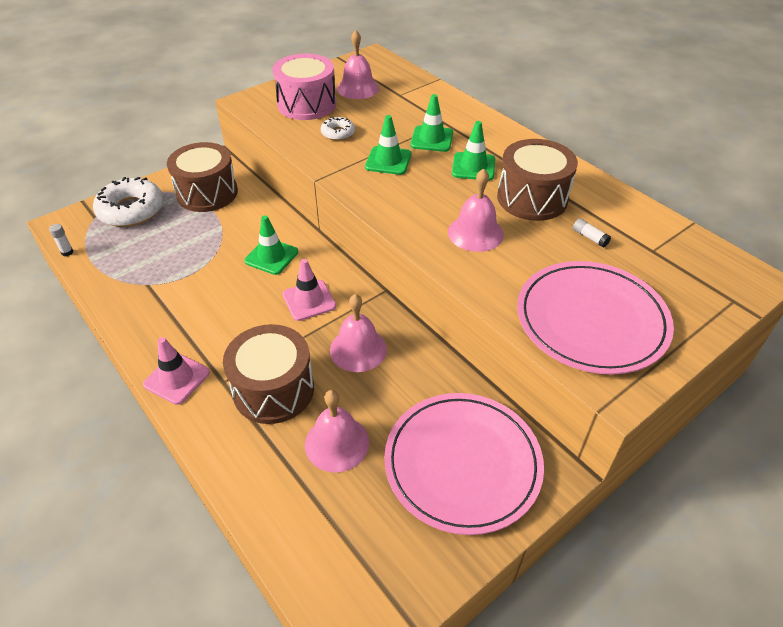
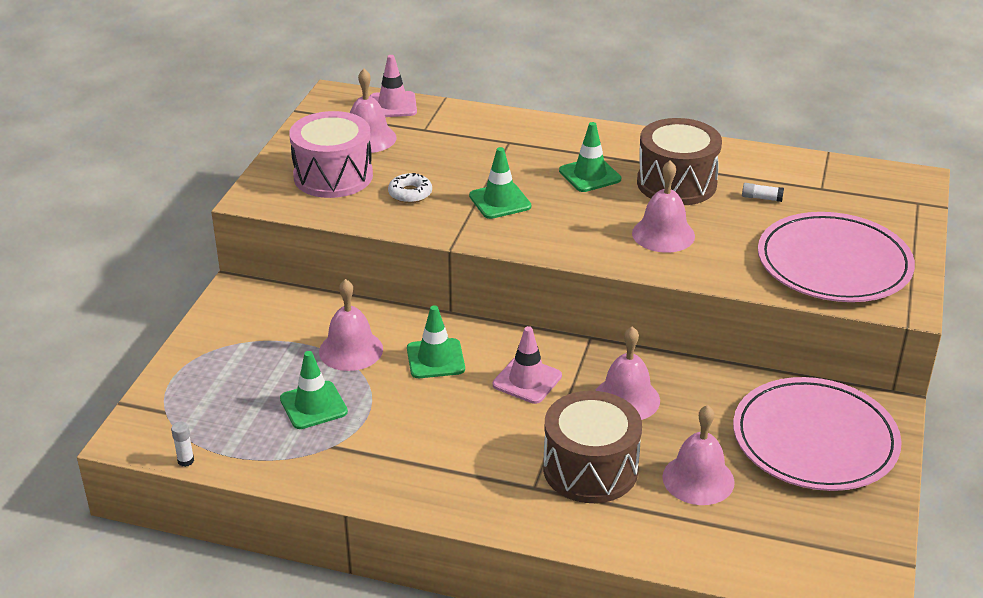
camera: 35 degrees left, 10 degrees down
white donut [93,177,164,227] -> none
pink traffic cone [143,337,210,405] -> pink traffic cone moved to [370,55,417,117]
brown drum [167,142,238,212] -> none
green traffic cone [410,94,453,152] -> green traffic cone moved to [280,351,348,429]
none -> pink bell [319,279,383,371]

